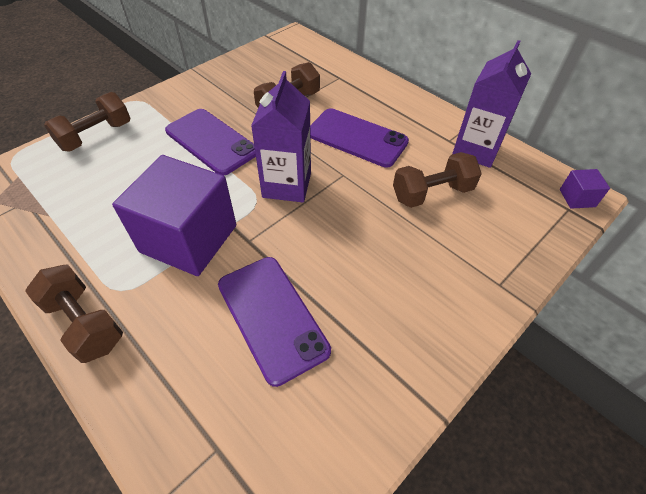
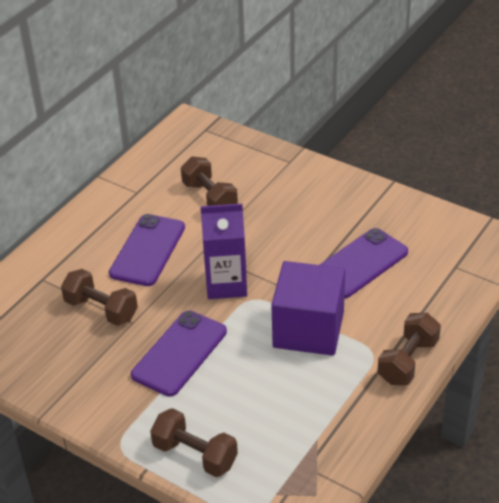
camera: 100 degrees left, 10 degrees down
purple carton [452,40,531,168] -> none
purple cube [560,169,610,209] -> none

